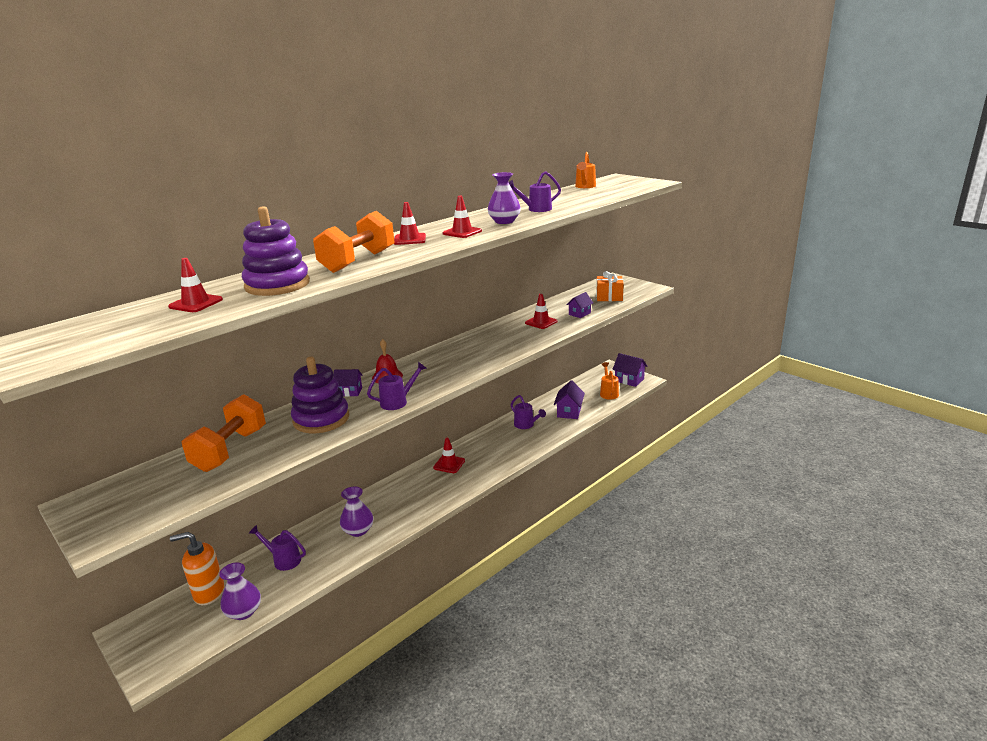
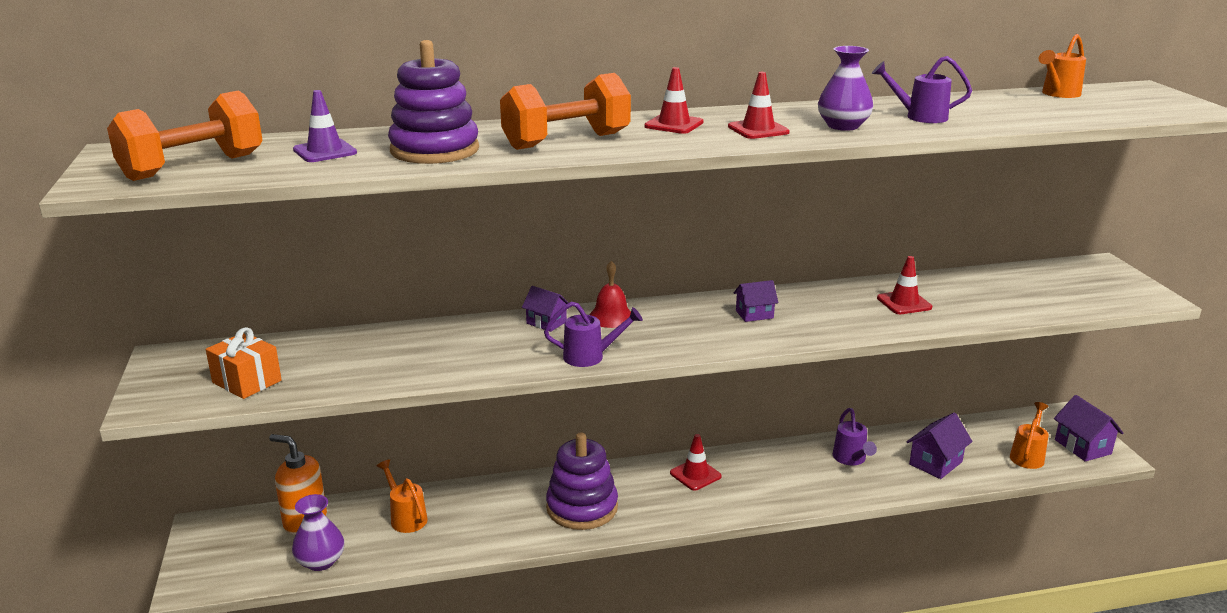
camera: 30 degrees right, 0 degrees up
red traffic cone [168,258,223,312] -> purple traffic cone [293,90,357,162]
orange dumbbell [182,394,266,472] -> orange dumbbell moved to [107,90,263,181]
purple watering can [249,525,306,571] -> orange watering can [377,459,428,533]
purple stacking toy [291,357,349,433] -> purple stacking toy moved to [546,432,618,530]
purple vase [340,486,373,537] -> none
purple house [566,292,593,318] -> purple house moved to [734,280,778,322]
orange gift [596,271,624,301] -> orange gift moved to [206,327,282,399]

